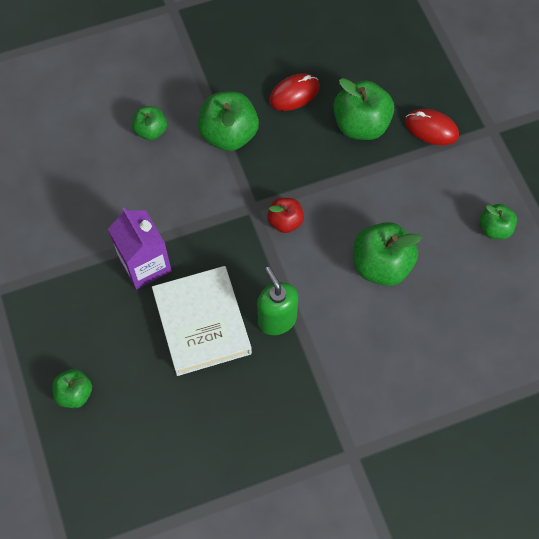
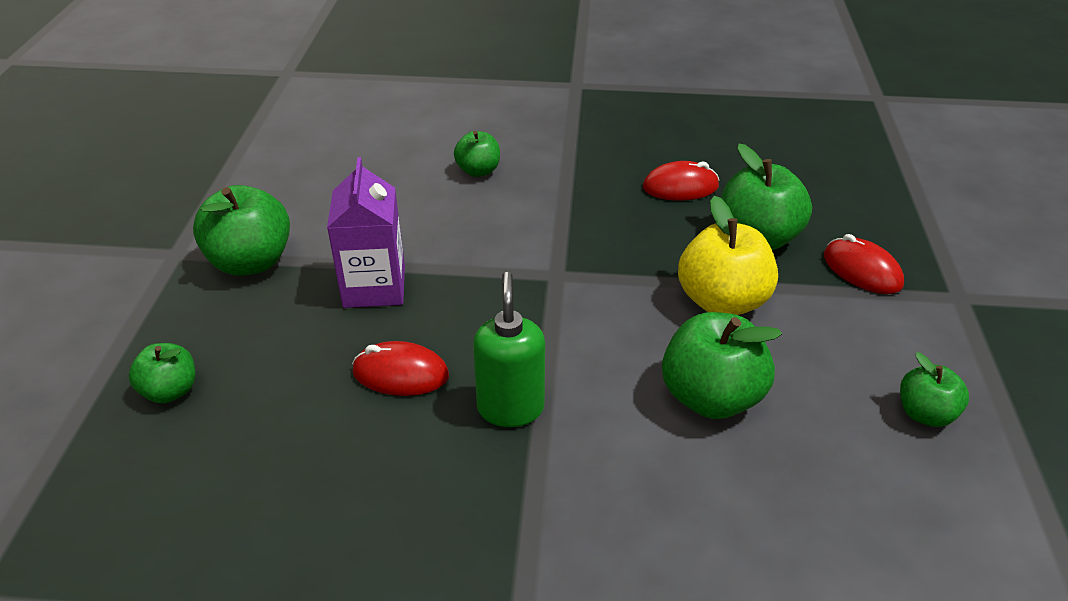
camera: 25 degrees right, 25 degrees down
white book [152,266,252,376] -> red mouse [352,341,449,396]
green apple [198,91,259,151] -> green apple moved to [193,185,290,276]
red apple [267,198,304,233] -> none
none -> yellow apple [678,196,778,315]

